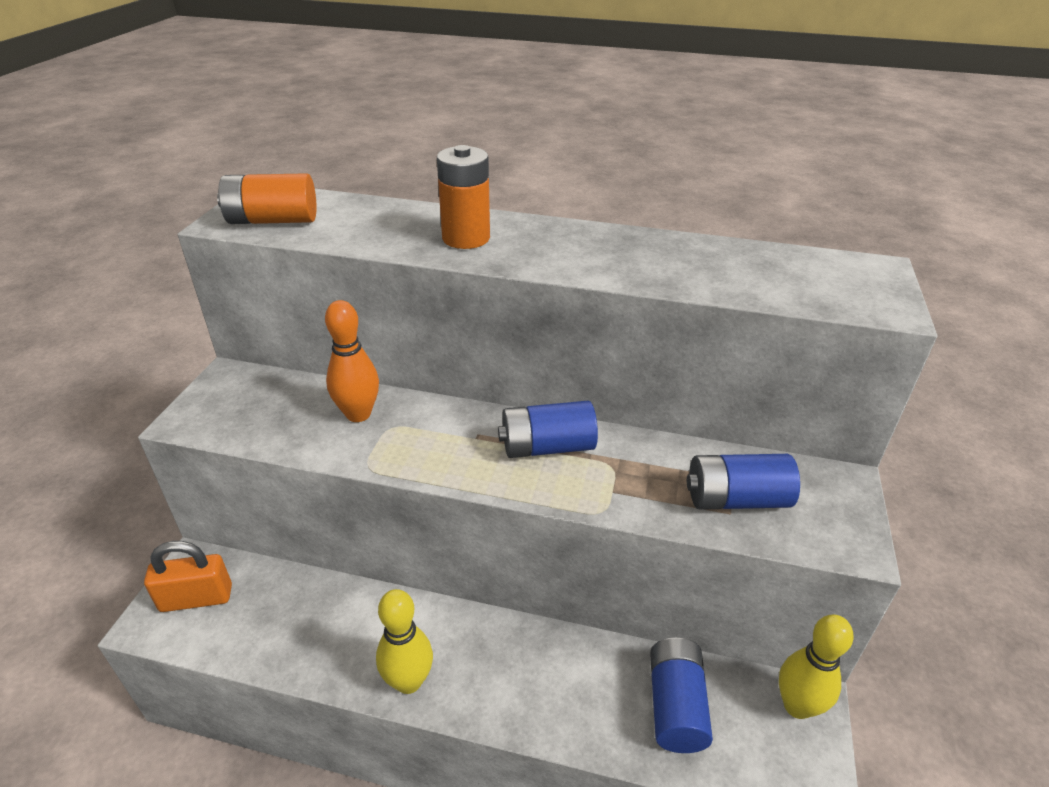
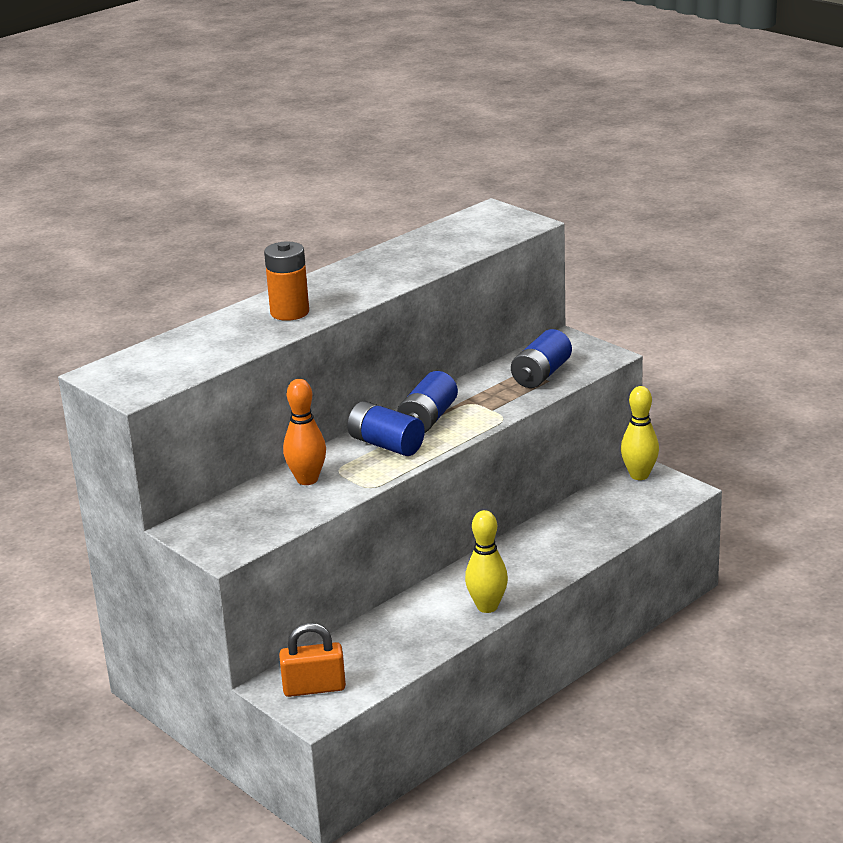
camera: 55 degrees left, 10 degrees down
orange padlock [144,541,232,612] -> orange padlock turned 60 degrees clockwise [279,623,346,697]
orange battery [217,173,317,224] -> none
blue battery [650,638,713,753] -> blue battery moved to [347,401,425,456]

